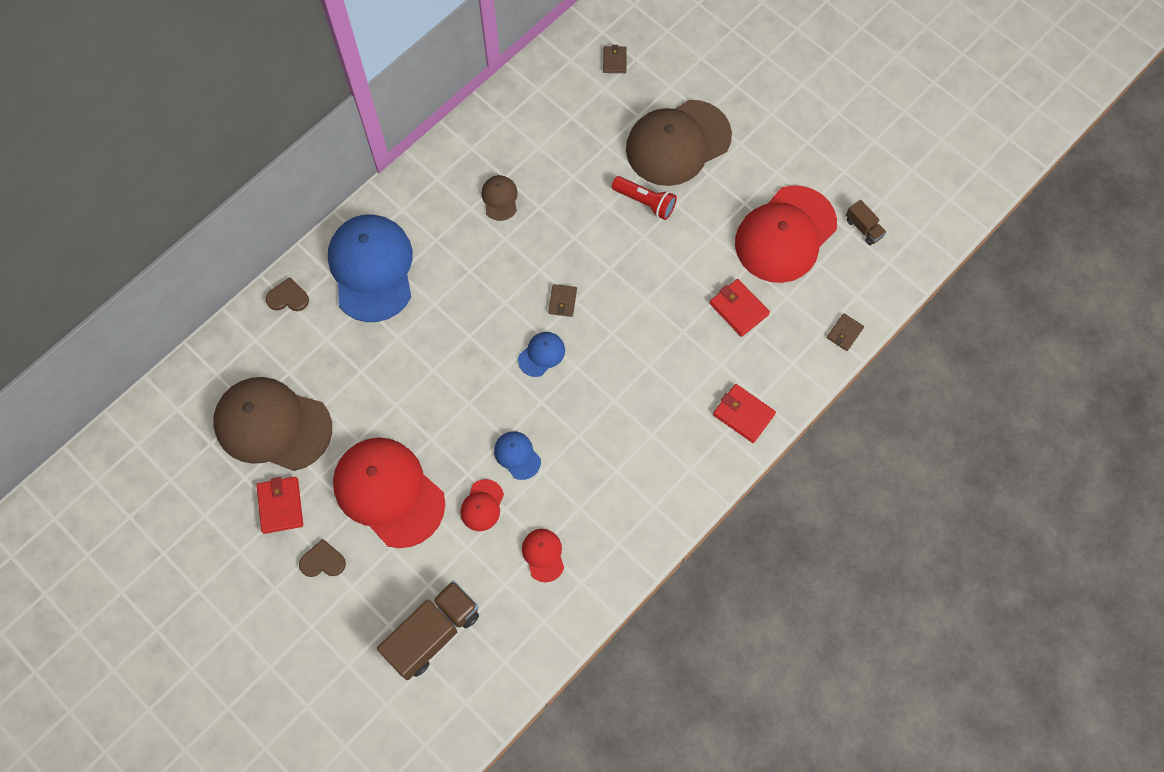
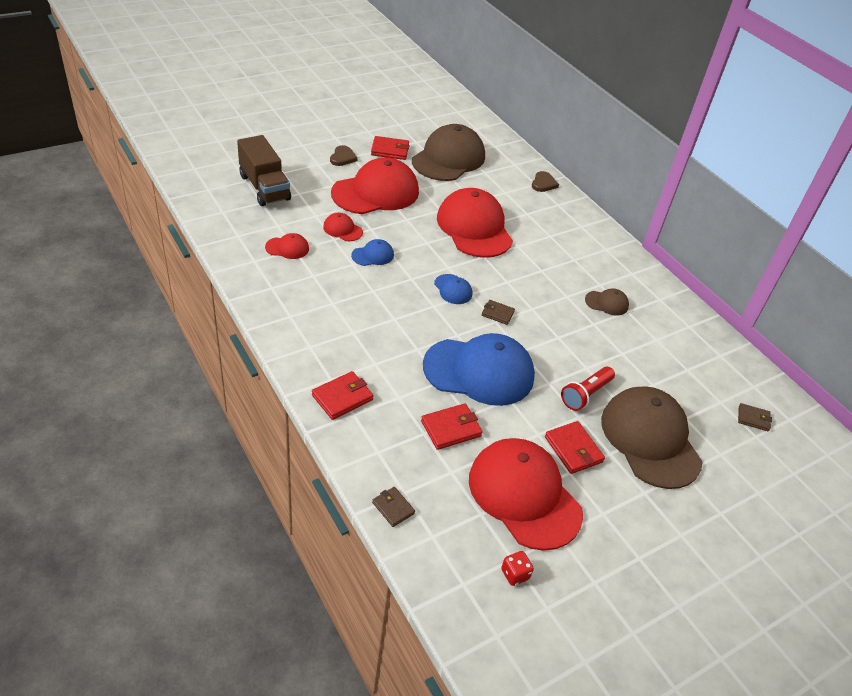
camera: 100 degrees right, 25 degrees down
blue cap [328,214,413,322] -> blue cap moved to [423,333,535,406]
brown truck [846,200,887,245] -> red dice [501,551,534,586]
none -> red cap [437,188,513,258]
none -> red wallet [545,421,605,474]

